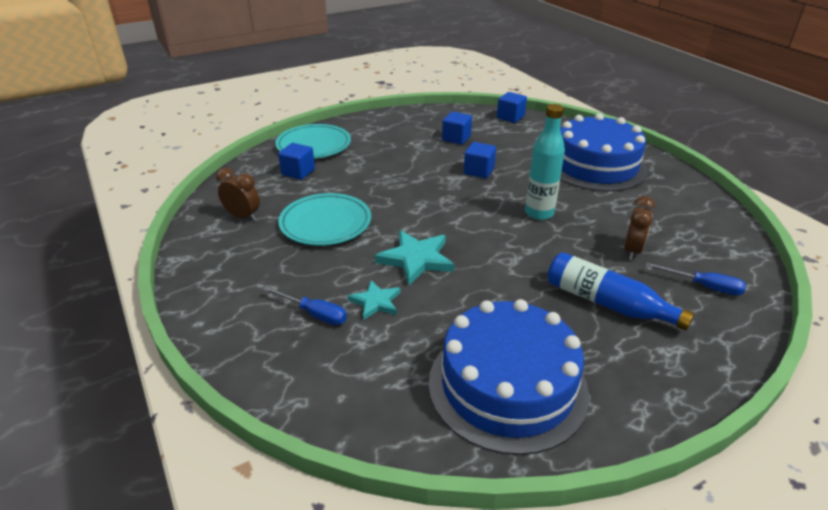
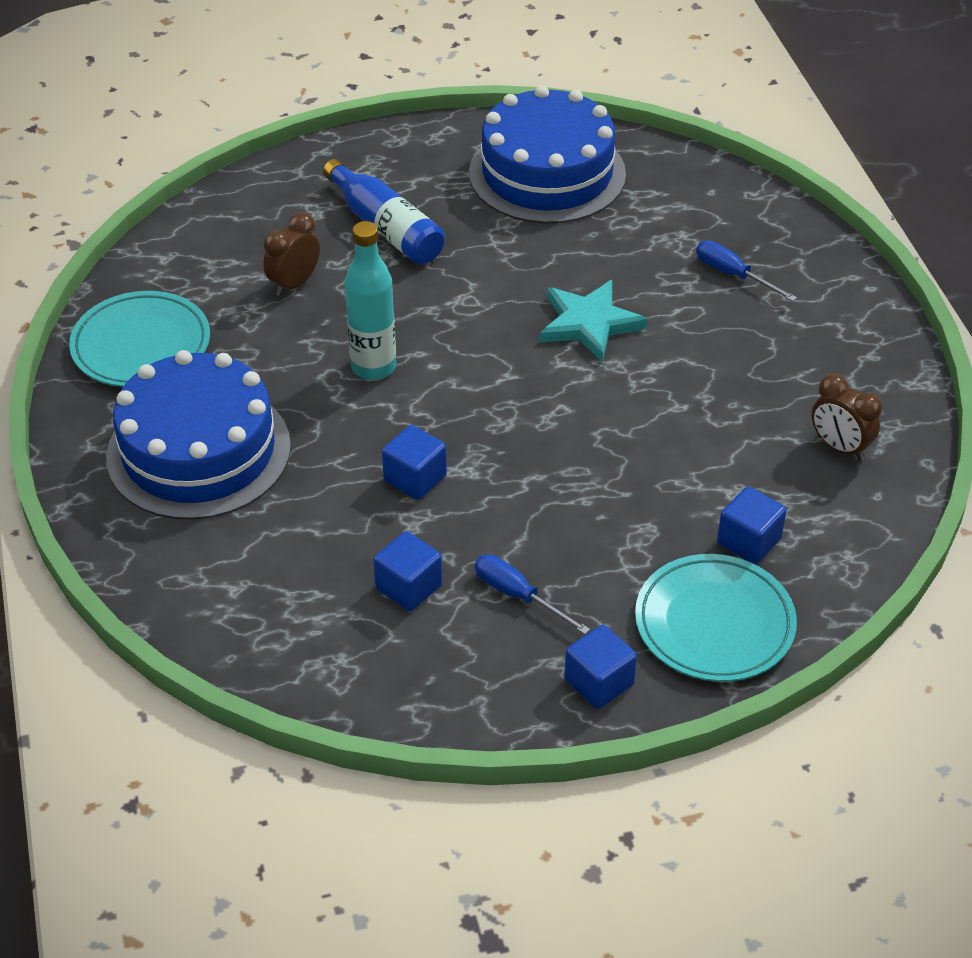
camera: 165 degrees left, 10 degrees up
turquoise plate [278,193,371,246] -> turquoise plate moved to [69,291,210,387]
turquoise star [348,280,401,320] -> none
blue cube [497,92,527,123] -> blue cube moved to [564,625,637,709]
blue screwdriver [646,262,746,295] -> blue screwdriver moved to [475,554,590,634]

